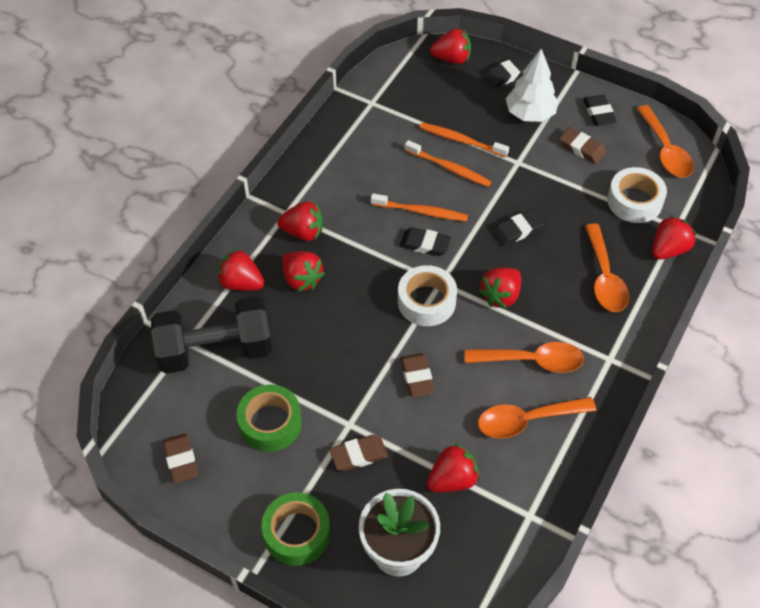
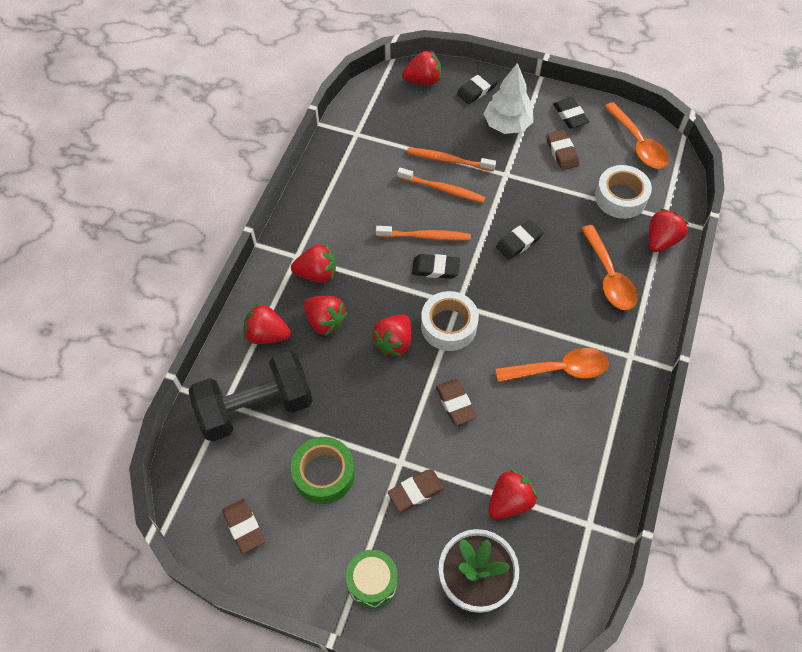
camera: 10 degrees left, 5 degrees up
green tape [261,492,331,566] -> green drum [346,550,398,609]
red strawberry [478,267,521,309] -> red strawberry moved to [371,314,411,356]
orange spoon [478,397,596,439] -> none
brown eraser [559,127,606,164] -> brown eraser turned 45 degrees clockwise [546,130,579,170]

